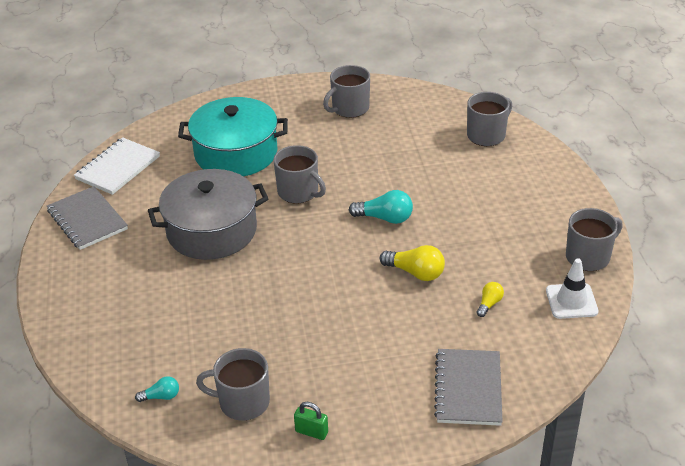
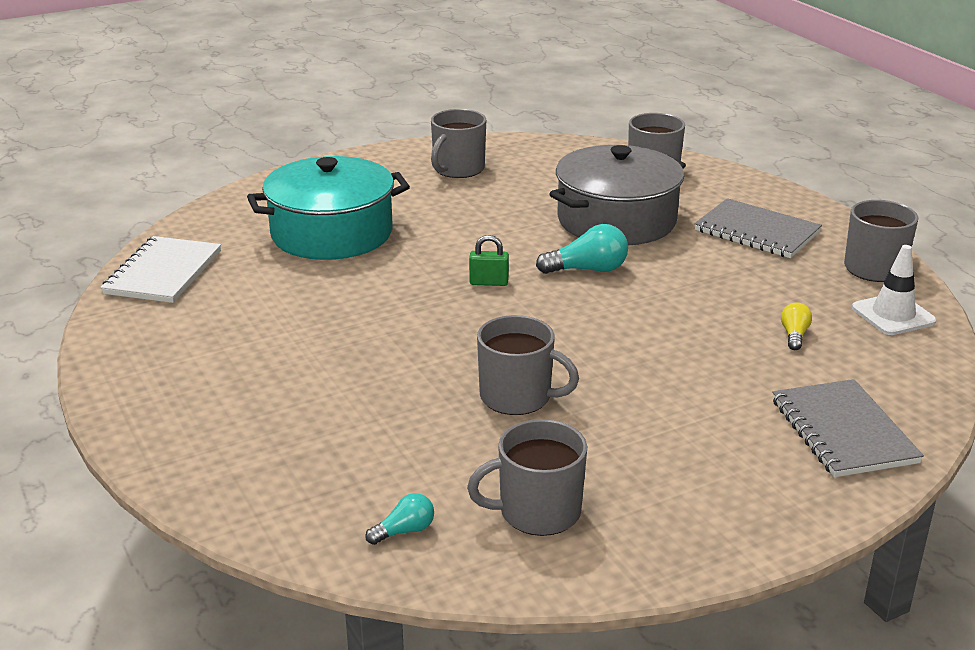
camera: 20 degrees left, 10 degrees down
grey notebook [47,186,128,250] -> grey notebook moved to [694,198,822,258]
grey pot [148,169,268,260] -> grey pot moved to [549,145,686,245]
grey mug [273,145,326,204] -> grey mug moved to [477,315,579,415]
green padlock [294,402,328,440] -> green padlock moved to [469,235,509,286]
yellow light bulb [380,245,445,281] -> none

